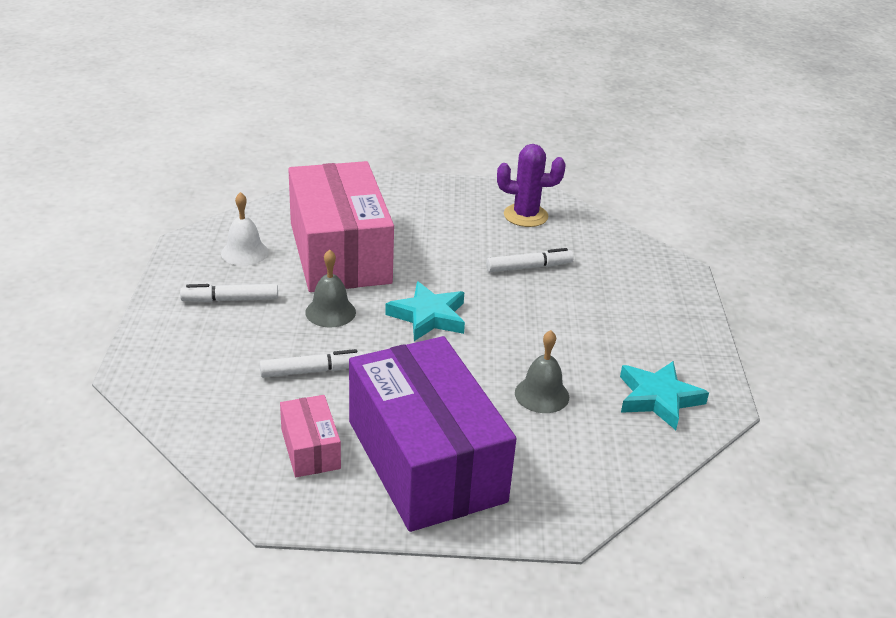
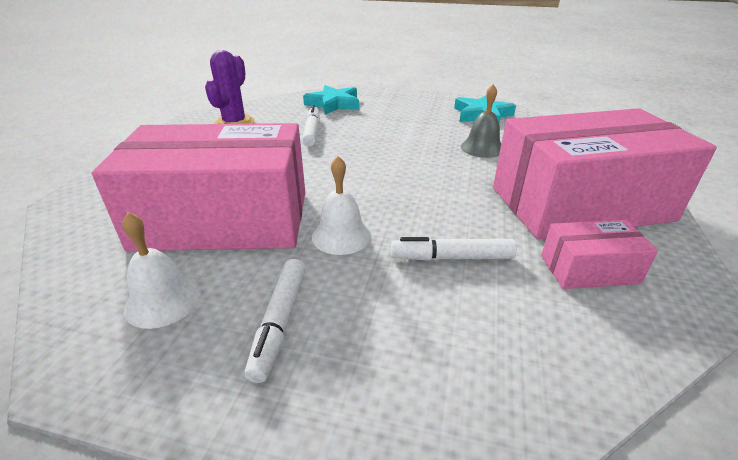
camera: 75 degrees left, 0 degrees up
white marker [260,349,364,378] -> white marker turned 90 degrees counterclockwise [391,237,517,261]
grey bell [305,249,356,327] -> white bell [312,156,371,255]
purple box [349,336,516,532] -> pink box [493,108,717,239]
turquoise star [385,281,465,341] -> turquoise star moved to [303,85,359,115]

